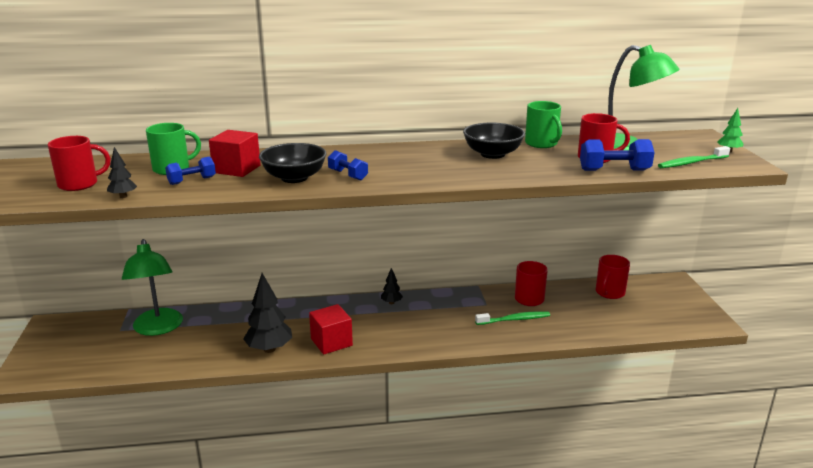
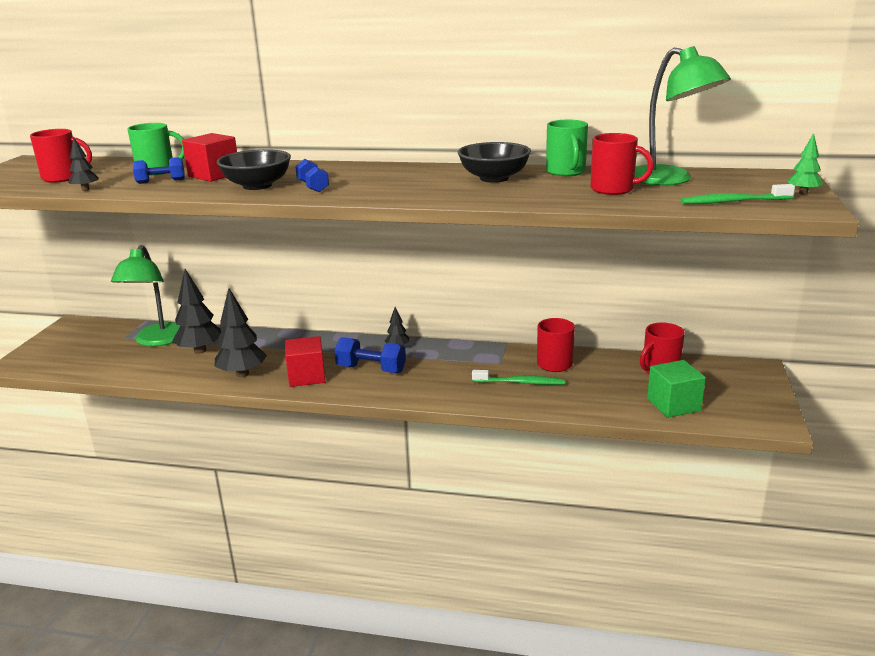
camera: 20 degrees right, 0 degrees up
blue dumbbell [580,139,655,171] -> blue dumbbell moved to [334,337,406,373]
none -> black tree [172,269,221,354]
none -> green cube [647,360,706,418]

